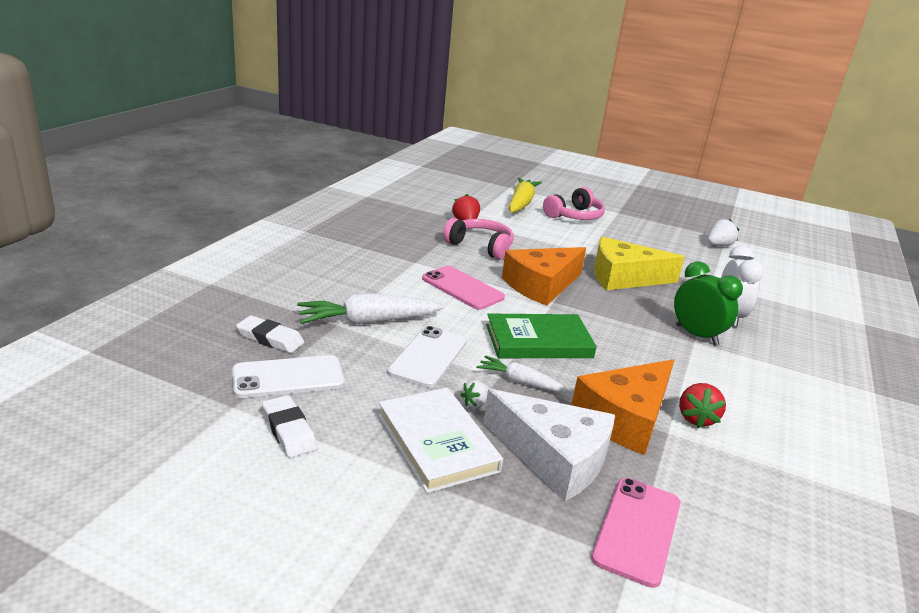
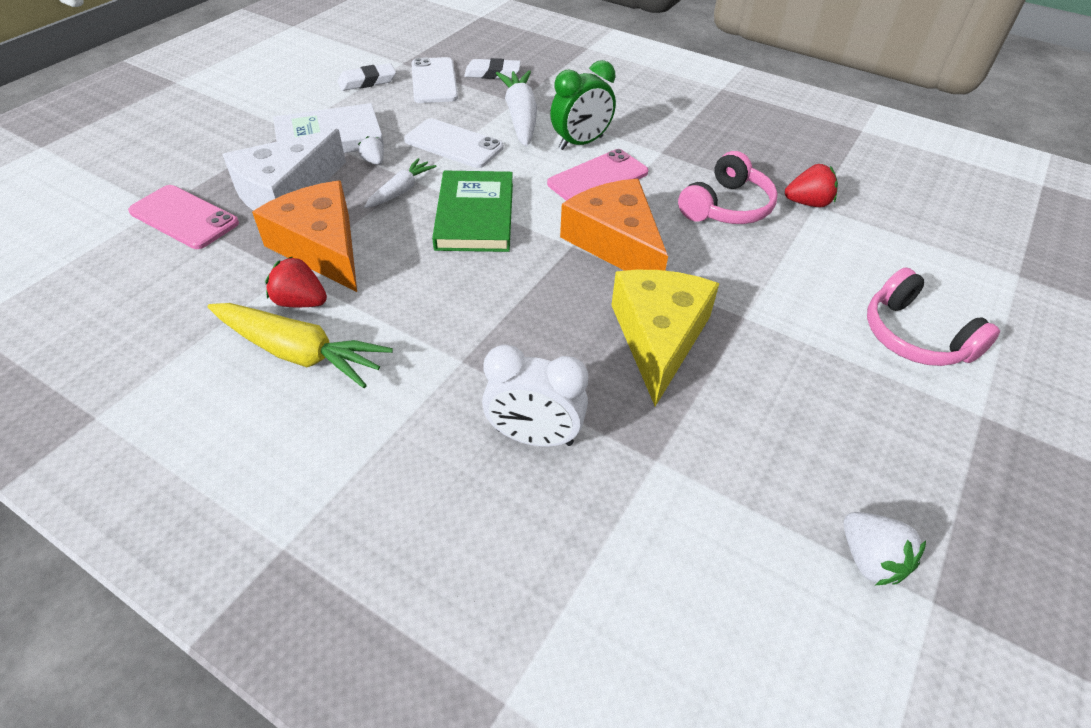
camera: 100 degrees right, 20 degrees up
white eraser [236,315,304,353] -> white eraser turned 60 degrees clockwise [464,58,521,79]
yellow carrot [509,178,542,213] -> yellow carrot moved to [208,303,393,388]
green clock [674,261,743,346] -> green clock moved to [550,60,616,150]

